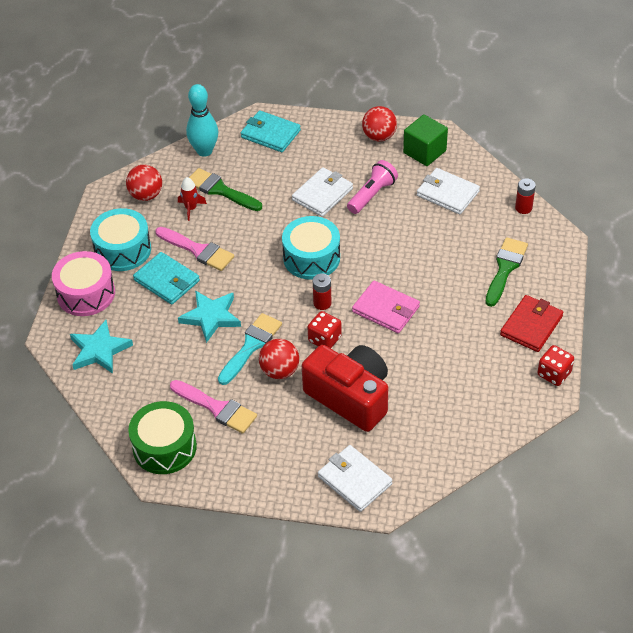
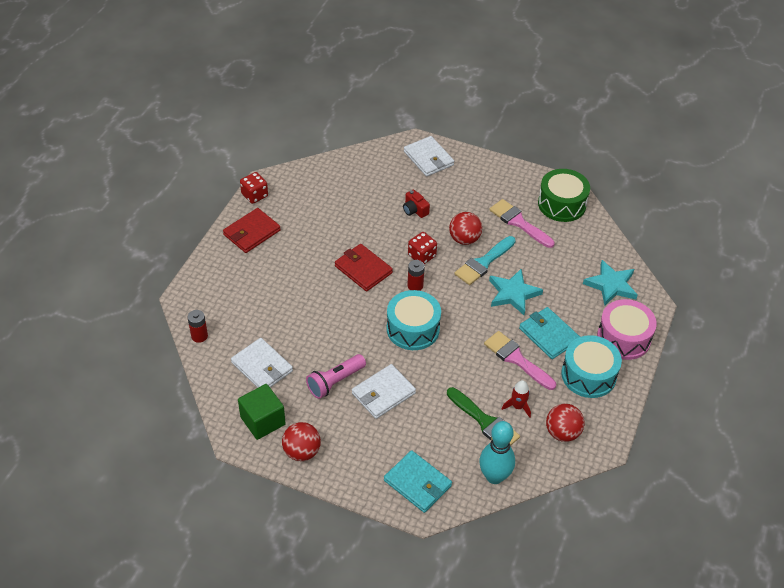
camera: 170 degrees left, 0 degrees up
red camera [302,345,388,432] -> red camera [403,189,430,218], size x0.40
pink wallet [352,281,420,333] -> red wallet [335,244,393,291]
green brush [485,237,528,307] -> none

